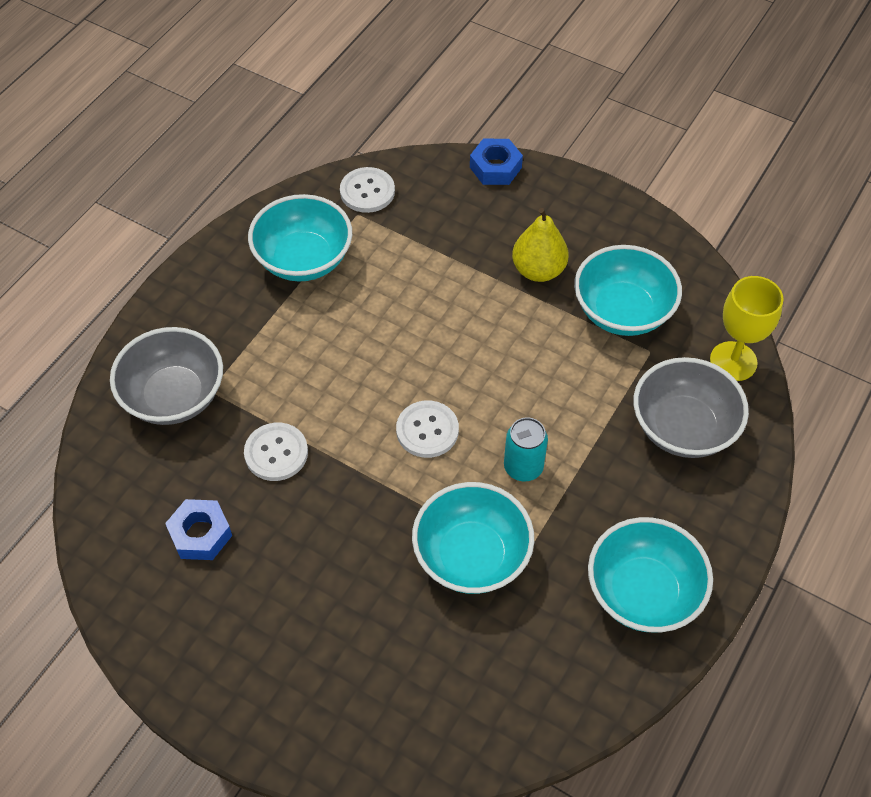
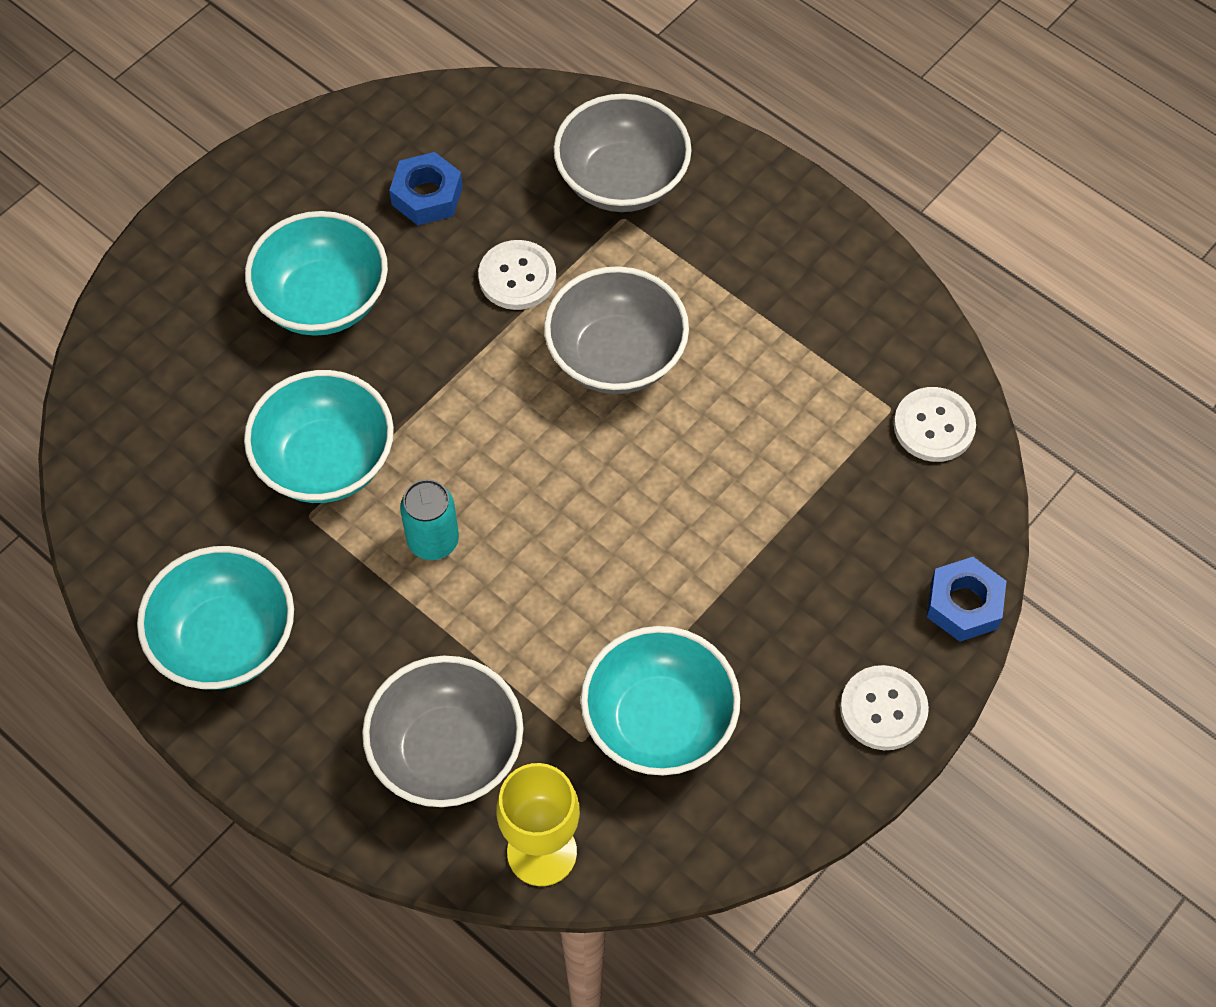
camera: 100 degrees right, 5 degrees up
turquoise bowl [248,194,352,282] -> turquoise bowl moved to [245,211,388,336]
white button [396,400,459,458] -> white button moved to [840,665,929,750]
yellow pear [512,208,569,282] -> none
none -> grey bowl [544,266,689,394]

